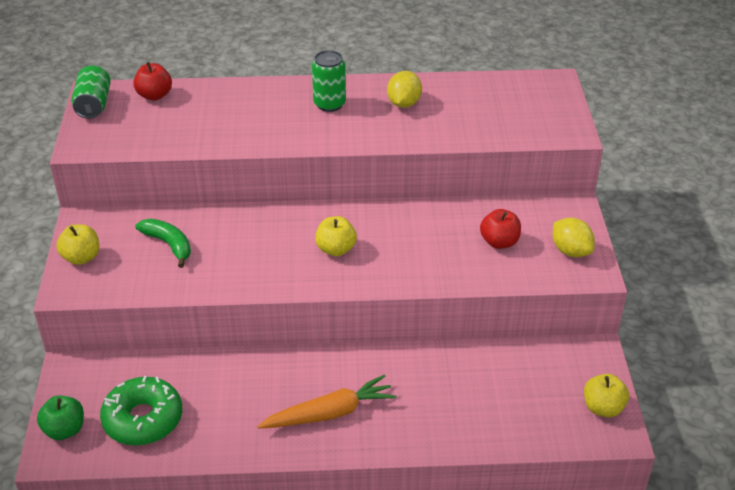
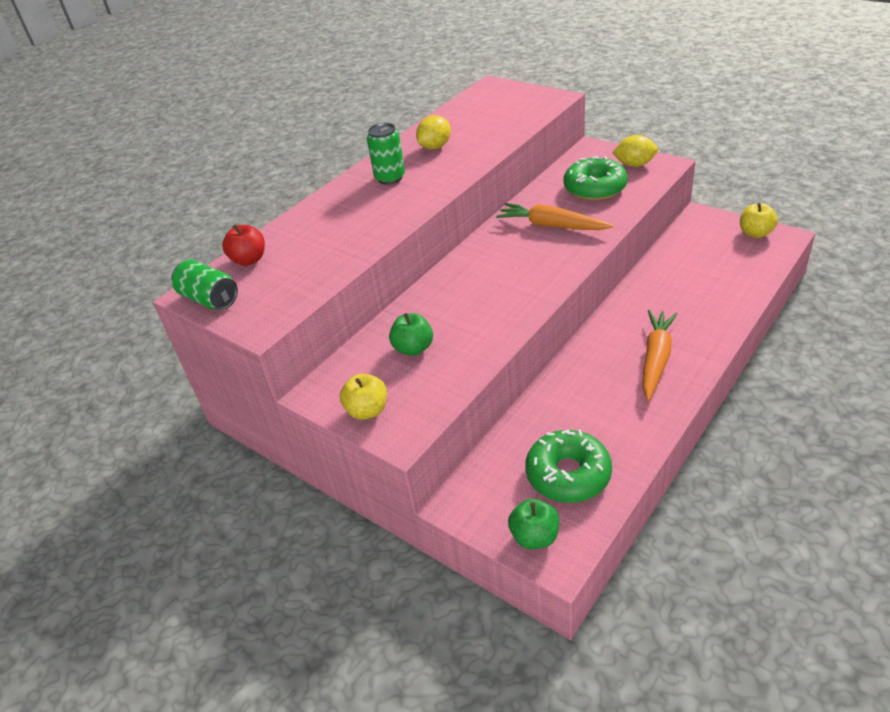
camera: 45 degrees left, 0 degrees up
green banana [135,219,191,268] -> green apple [389,313,433,356]
yellow apple [315,216,357,256] -> none
yellow lemon [387,71,422,108] -> yellow lemon turned 75 degrees clockwise [416,115,451,150]
red apple [480,209,521,249] -> green donut [563,156,628,201]
none -> orange carrot [496,203,614,230]

